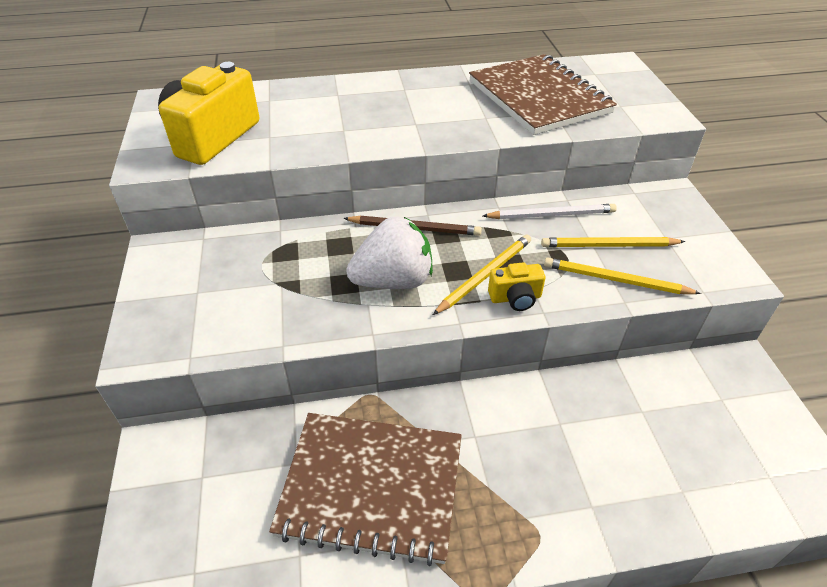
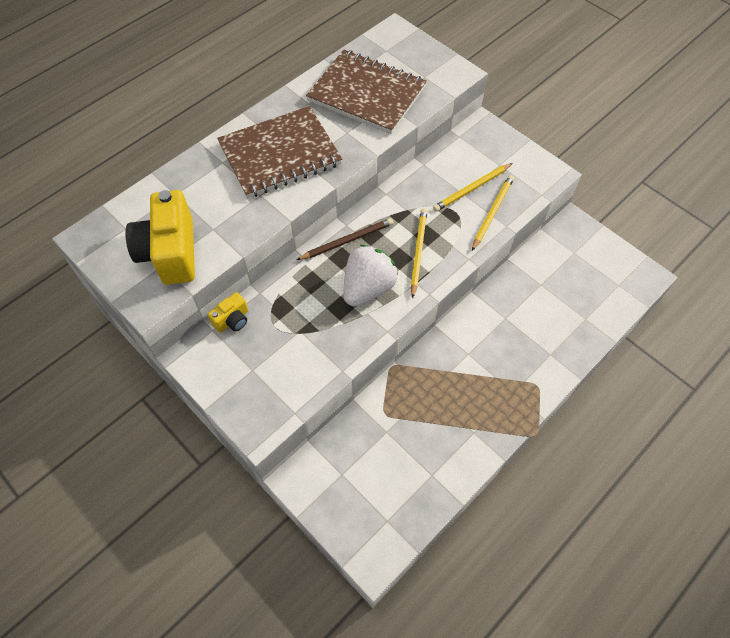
camera: 35 degrees left, 15 degrees up
brown notebook [269,413,462,566] -> brown notebook moved to [217,106,342,198]
white pencil [483,204,617,219] -> none
yellow camera [488,262,546,311] -> yellow camera moved to [208,292,248,333]
yellow pencil [544,257,701,294] -> yellow pencil turned 135 degrees clockwise [472,175,514,251]

